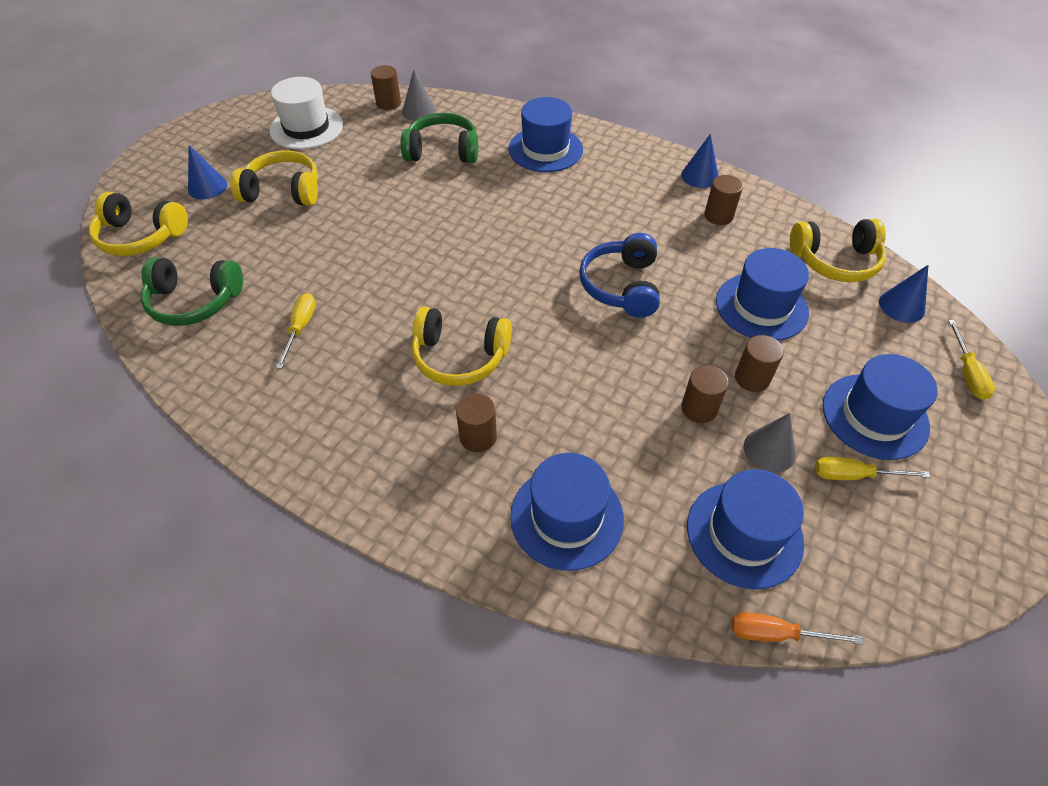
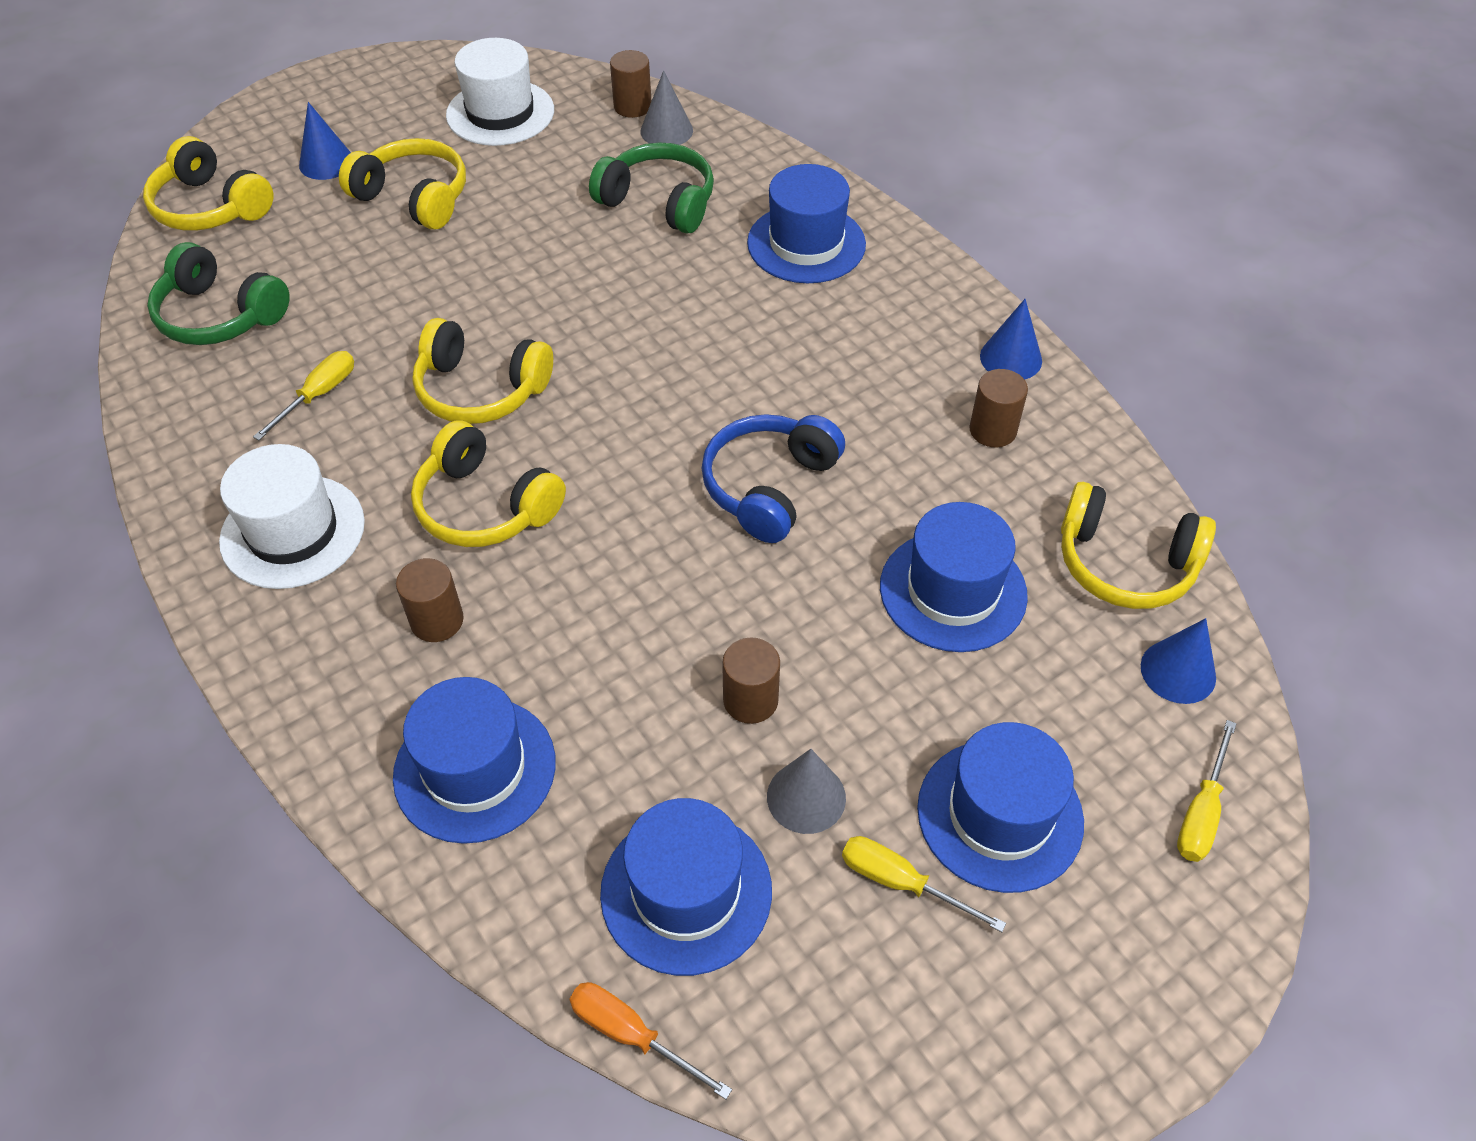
camera: 25 degrees right, 0 degrees up
brown cylinder [735,335,784,392] -> none
none -> white hat [219,444,365,589]
none -> yellow headphones [412,318,553,424]

